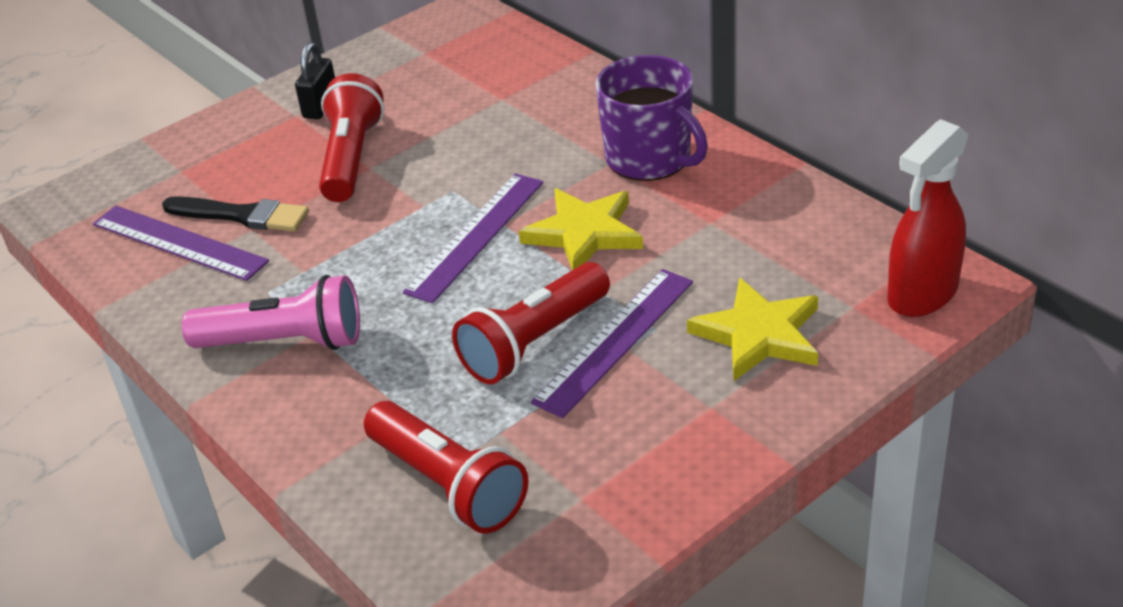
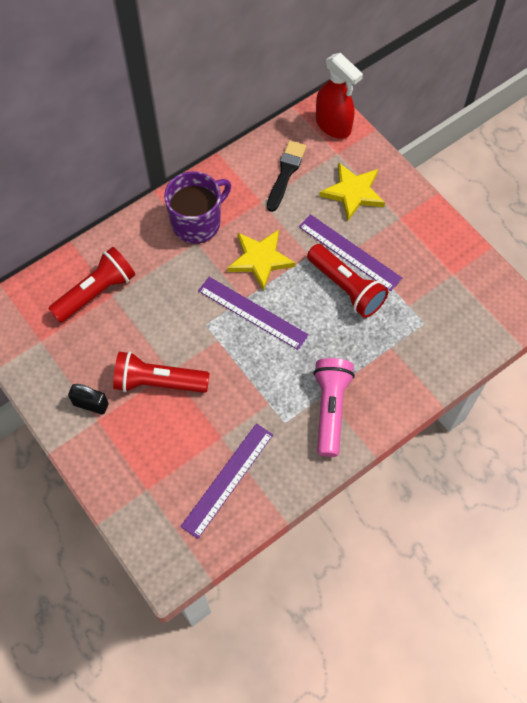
camera: 90 degrees left, 25 degrees up
black brush [162,196,309,232] -> black brush moved to [267,140,307,212]
red flashlight [364,401,528,534] -> red flashlight moved to [48,247,135,323]

